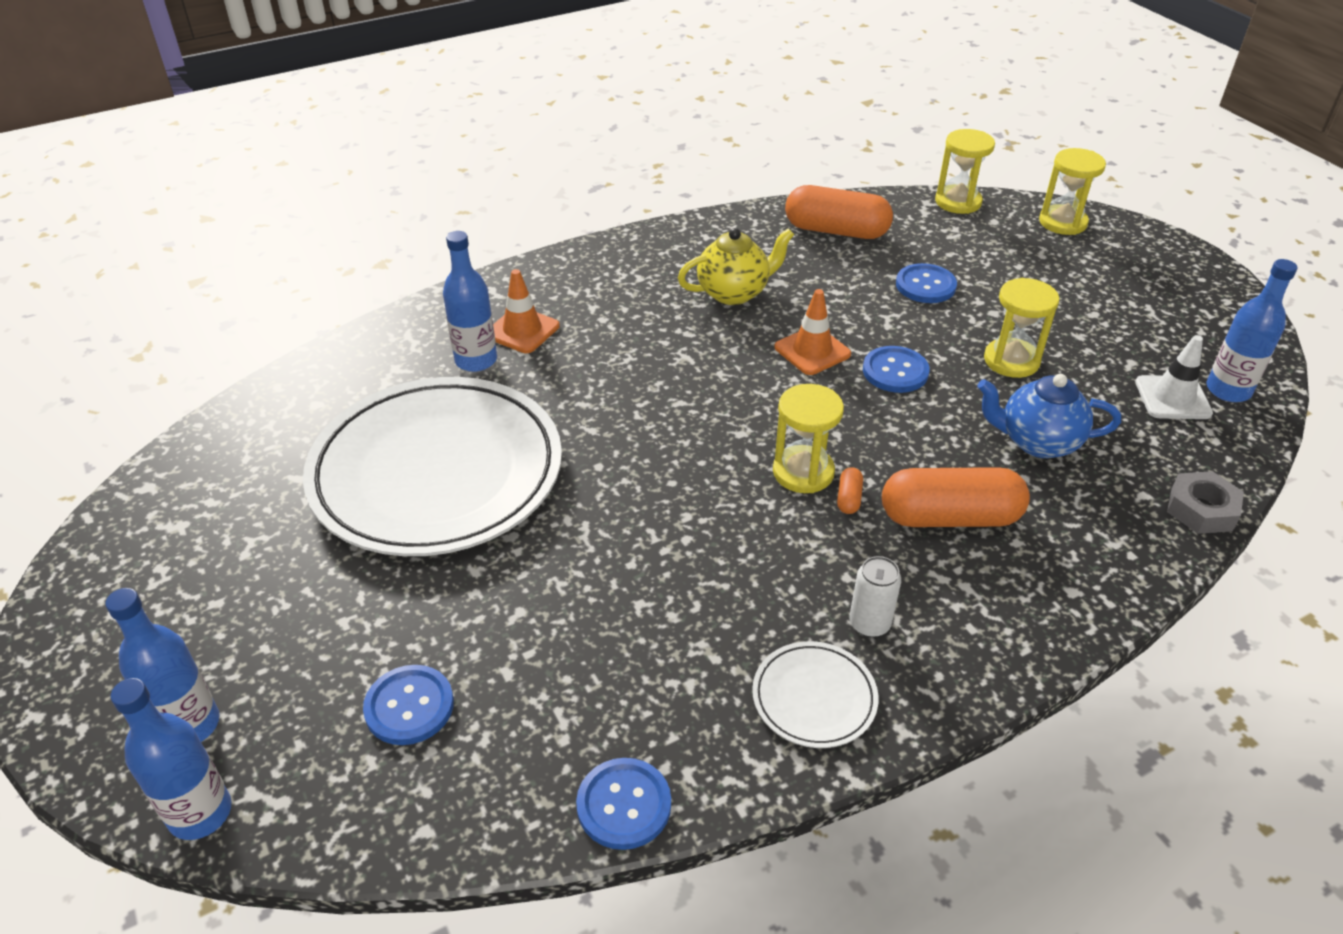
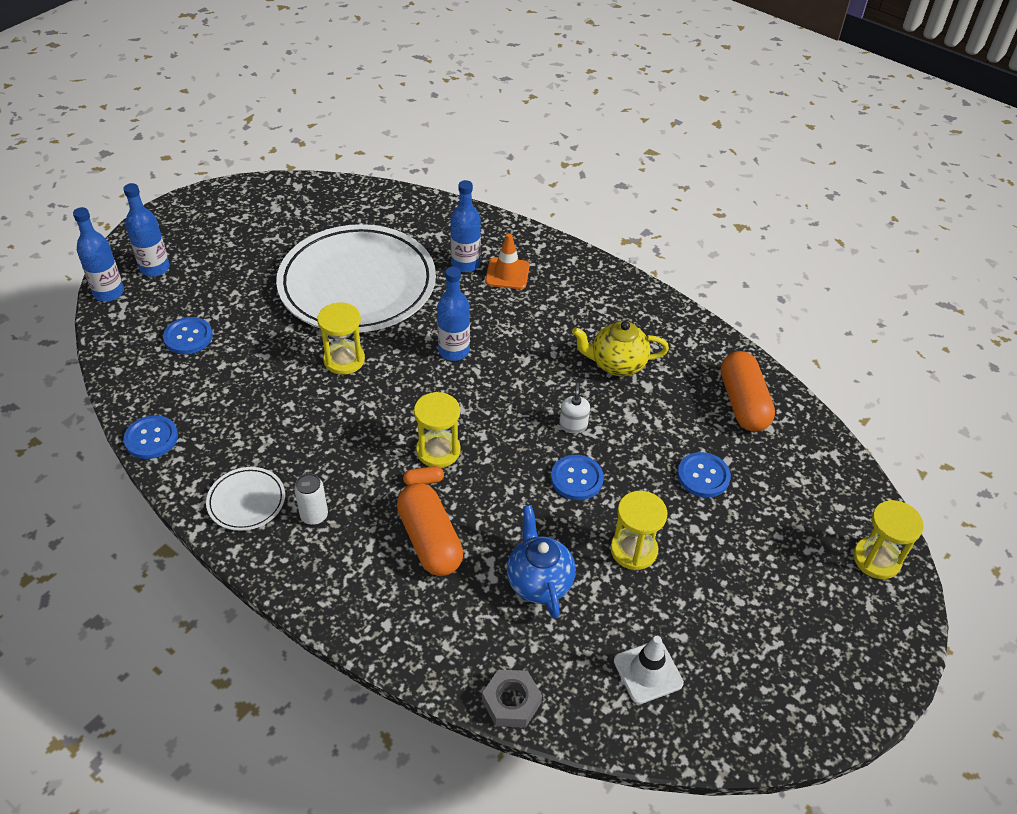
camera: 65 degrees right, 5 degrees up
yellow teapot [678,228,794,305] -> yellow teapot turned 135 degrees clockwise [572,321,669,376]
orange traffic cone [774,289,851,375] -> white soap dispenser [559,383,590,433]
yellow hourglass [935,129,995,214] -> yellow hourglass moved to [317,302,365,375]
blue bottle [1206,259,1298,402] -> blue bottle moved to [437,267,470,361]

